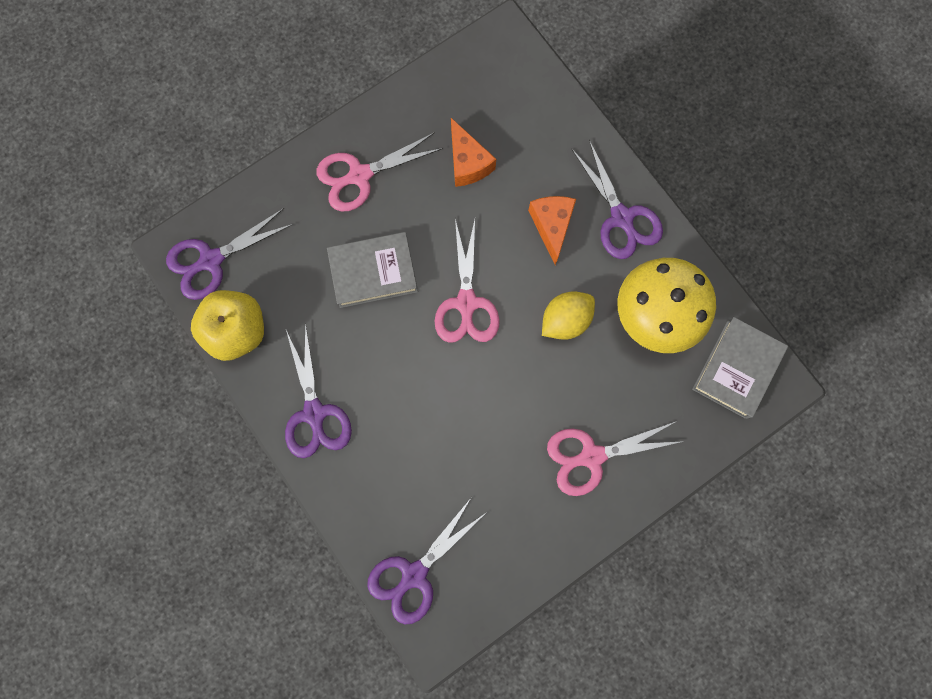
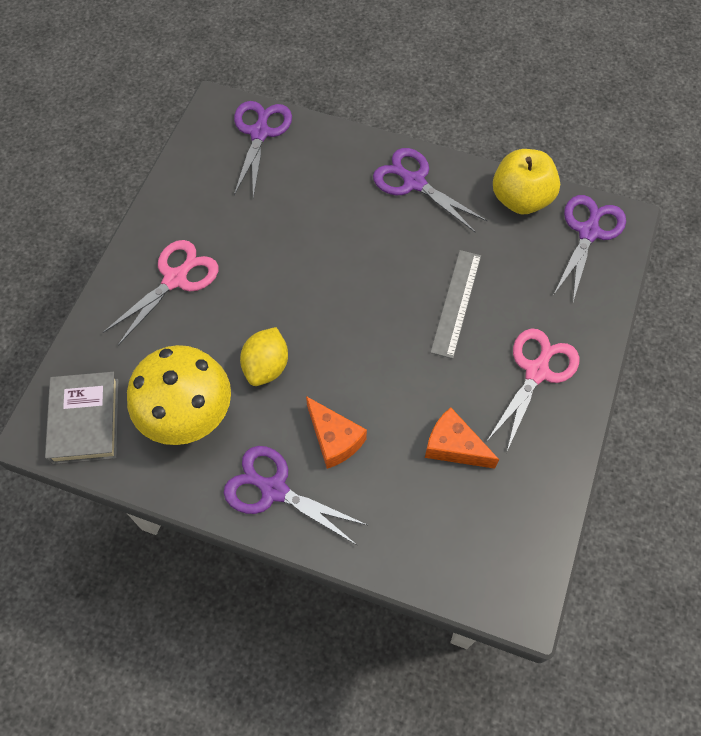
camera: 145 degrees right, 15 degrees down
grey book [327,232,418,308] -> grey ruler [430,250,481,359]
pink scissors [435,219,500,343] -> none

